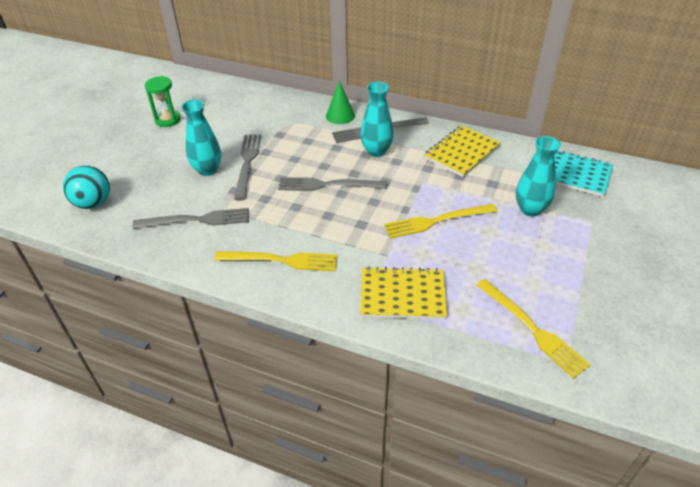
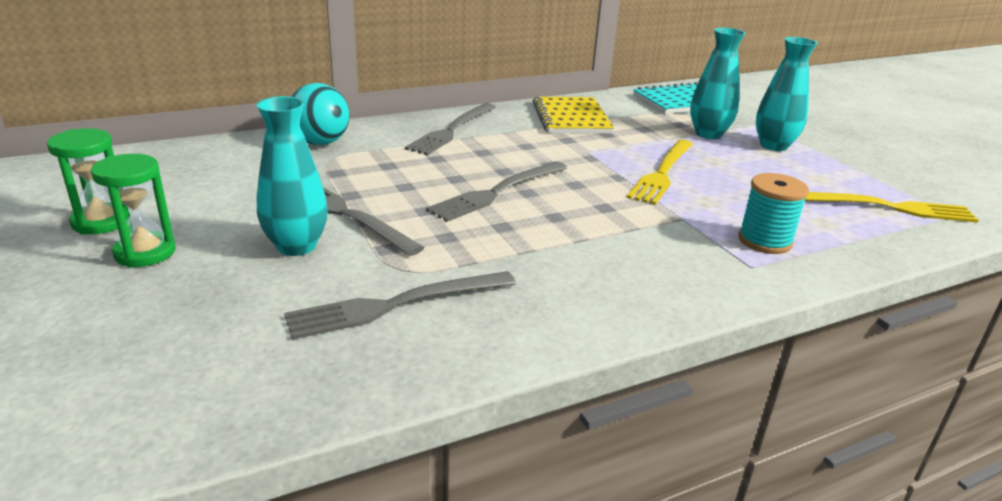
camera: 50 degrees left, 15 degrees down
turquoise ball [63,166,110,209] -> turquoise ball moved to [291,83,350,145]
grey fork [132,208,249,229] -> grey fork turned 150 degrees counterclockwise [284,271,516,340]
yellow fork [214,251,337,271] -> none
green cone [326,81,355,124] -> none
turquoise vase [360,82,394,157] -> turquoise vase moved to [756,37,817,151]
yellow notebook [360,266,447,319] -> turquoise spool [738,173,809,254]
none -> green hourglass [91,154,176,268]

